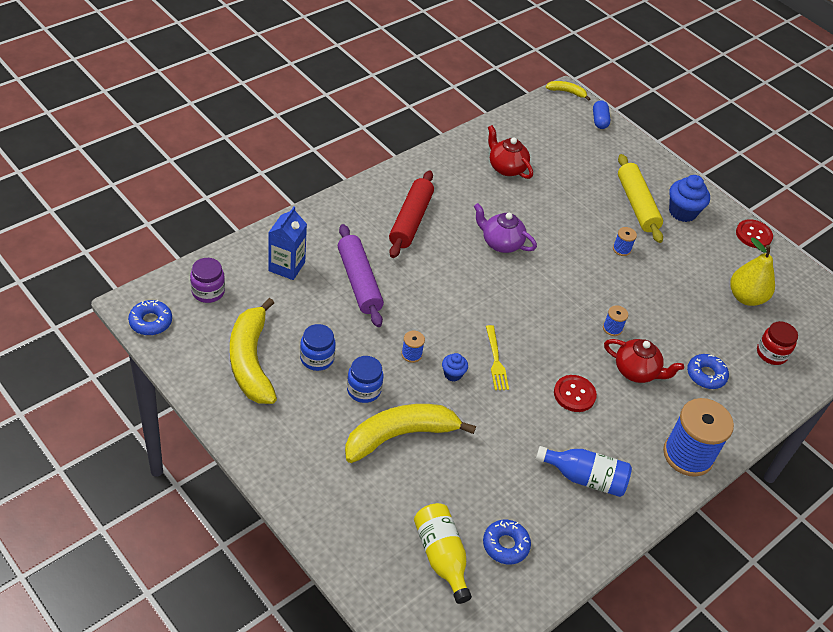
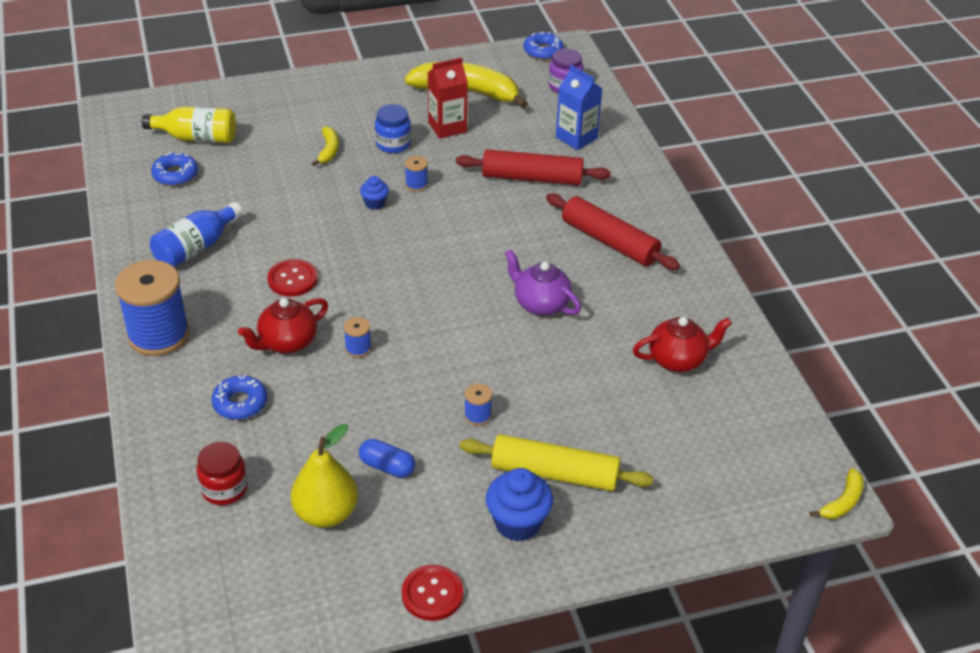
camera: 120 degrees right, 5 degrees down
blue jar [300,324,336,371] -> red carton [428,58,468,139]
purple rolling pin [338,224,384,327] -> red rolling pin [456,149,611,185]
yellow banana [345,404,476,463] -> yellow banana [312,126,339,166], size x0.46
purple teapot [474,203,537,253] -> purple teapot turned 105 degrees counterclockwise [504,249,581,316]
yellow fork [486,325,509,390] -> none
blue capsule [593,100,610,129] -> blue capsule moved to [359,439,415,478]

